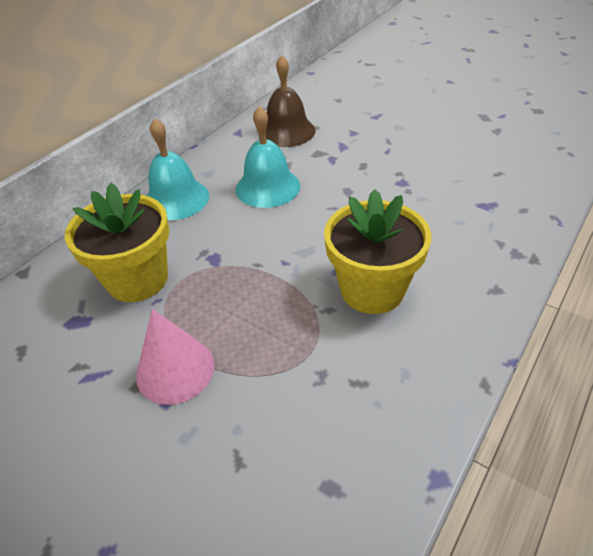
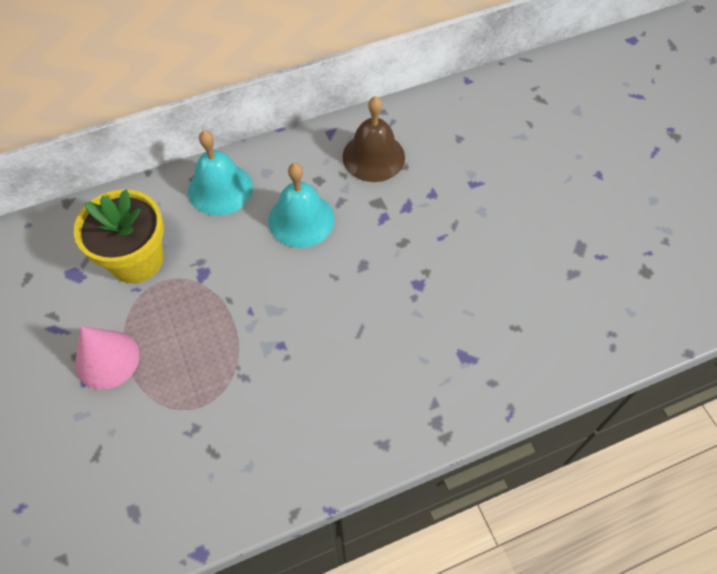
camera: 30 degrees right, 15 degrees up
yellow flower pot [324,189,431,314] -> none

